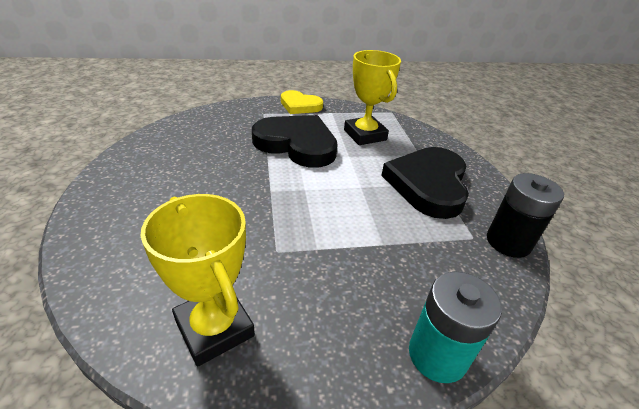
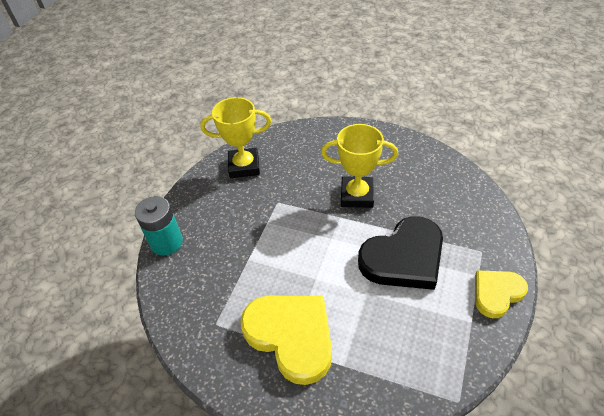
camera: 125 degrees right, 10 degrees up
yellow trophy [344,50,401,145] -> yellow trophy moved to [321,124,398,208]
black heart [381,147,469,219] -> yellow heart [240,296,332,385]
black battery [487,173,564,258] -> none

